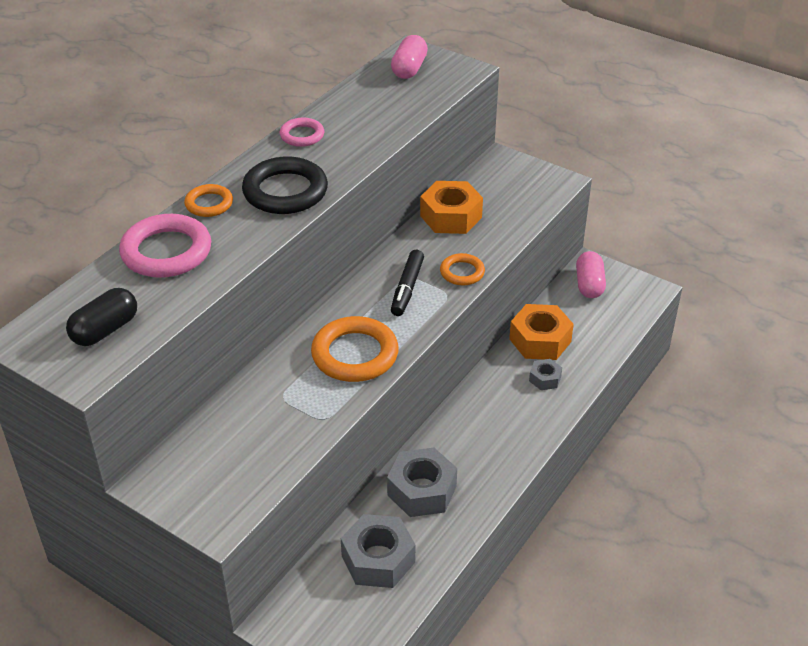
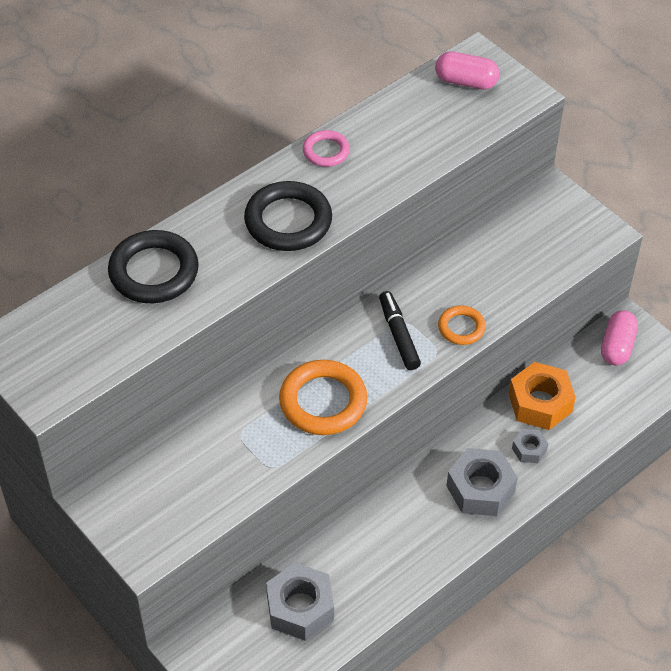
camera: 15 degrees right, 10 degrees up
black capsule [66,288,137,346] -> none
pink ring [119,214,211,278] -> black ring [108,230,199,303]
orange ring [184,184,233,217] -> none
grey nut [387,448,457,517] -> grey nut moved to [447,448,518,516]
pink capsule [391,35,428,79] -> pink capsule turned 75 degrees clockwise [435,51,500,89]
black marker [391,250,424,316] -> black marker turned 135 degrees clockwise [379,291,421,370]
orange nut [420,181,483,234] -> none

